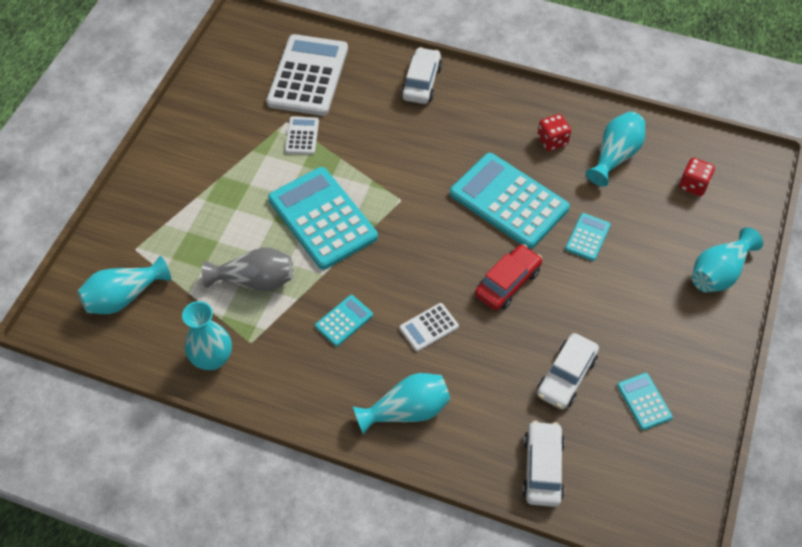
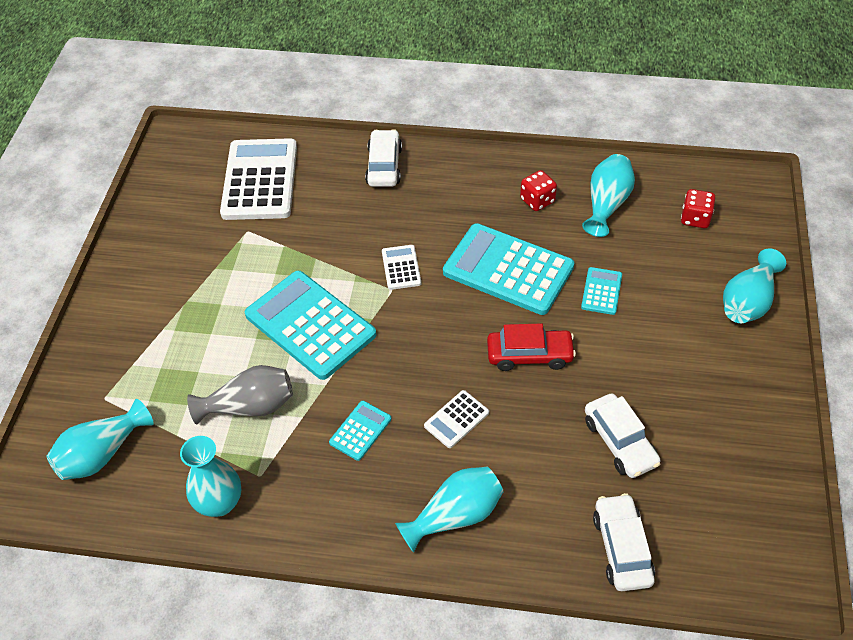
camera: 10 degrees left, 5 degrees down
white calculator [285,116,319,155] -> white calculator moved to [382,245,421,290]
red car [475,244,542,310] -> red car turned 60 degrees clockwise [487,323,576,371]
white car [537,333,599,409] -> white car turned 45 degrees counterclockwise [585,393,661,478]
turquoise calculator [617,373,673,430] -> none

